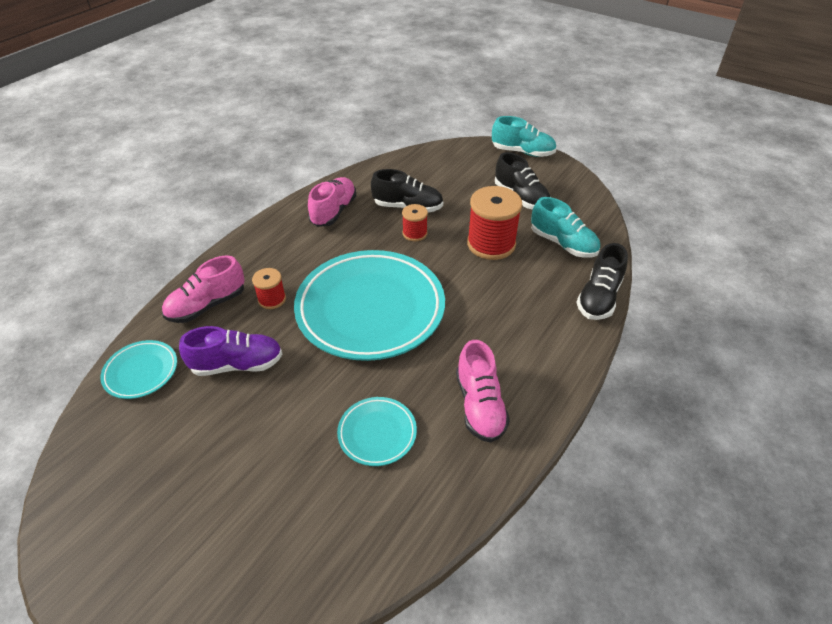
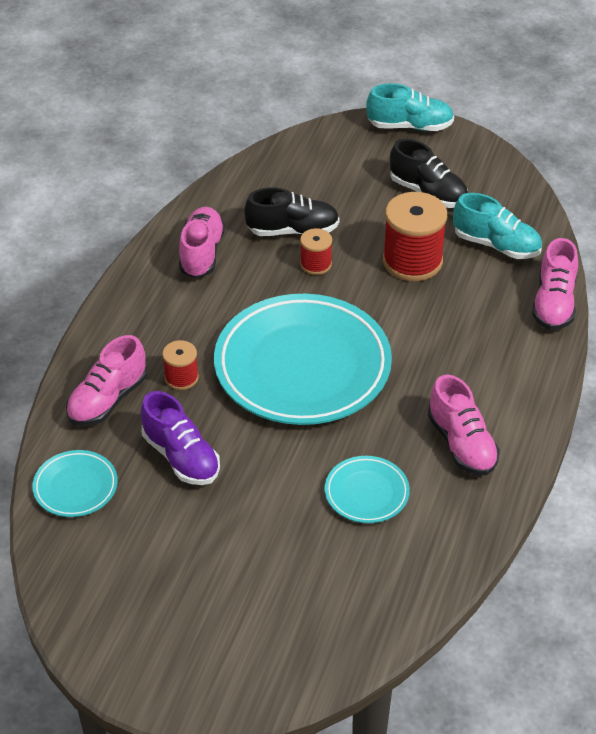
camera: 15 degrees left, 0 degrees up
purple shoe [179,326,282,376] -> purple shoe turned 75 degrees clockwise [141,391,220,485]
black shoe [576,243,628,320] -> pink shoe [532,238,578,330]

